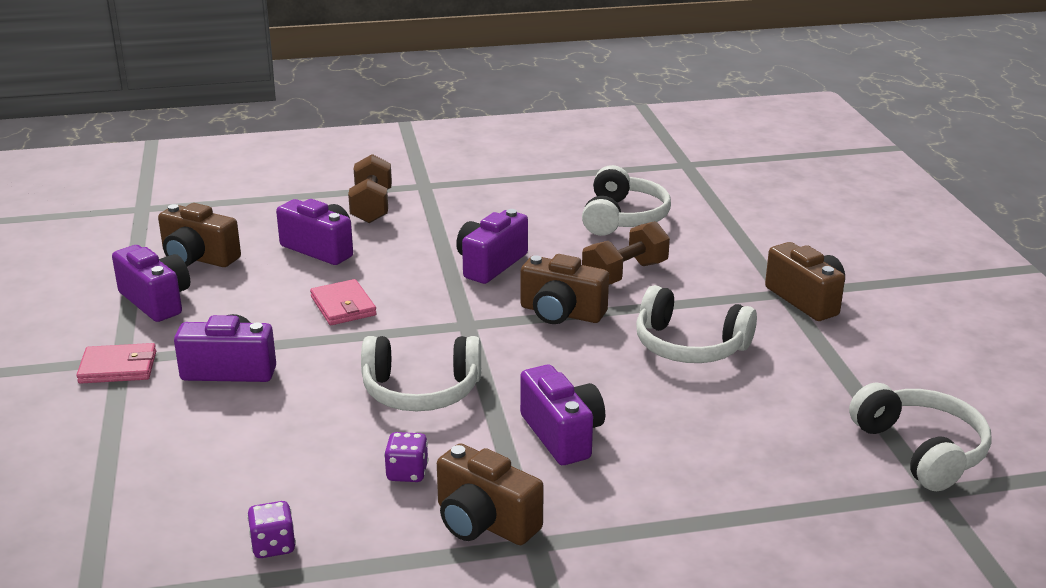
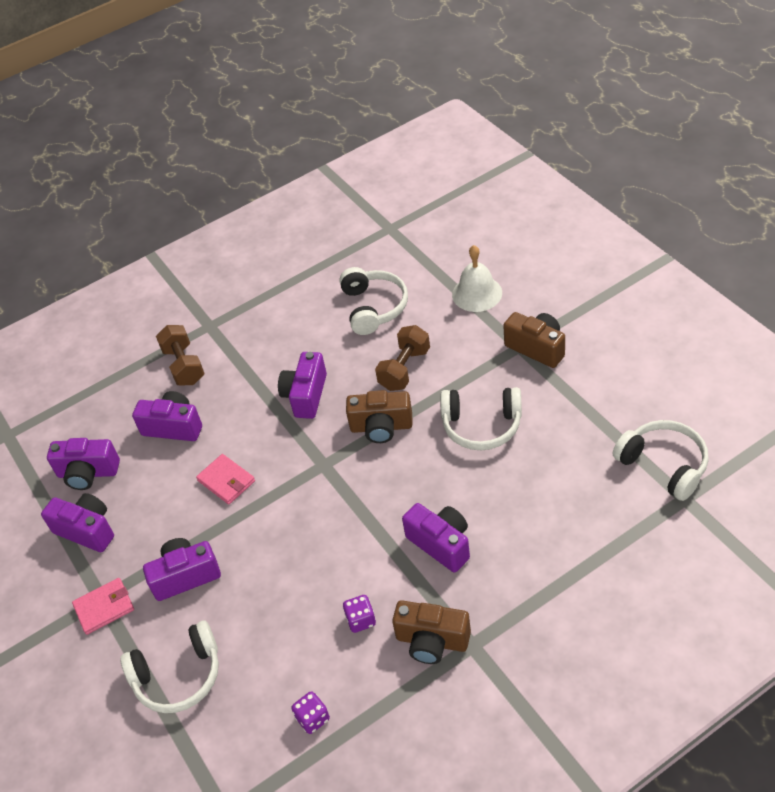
camera: 15 degrees left, 20 degrees up
brown camera [158,203,241,267] -> purple camera [47,438,120,490]
white headphones [361,336,481,411] -> white headphones moved to [121,621,219,713]
none -> white bell [452,245,502,312]

